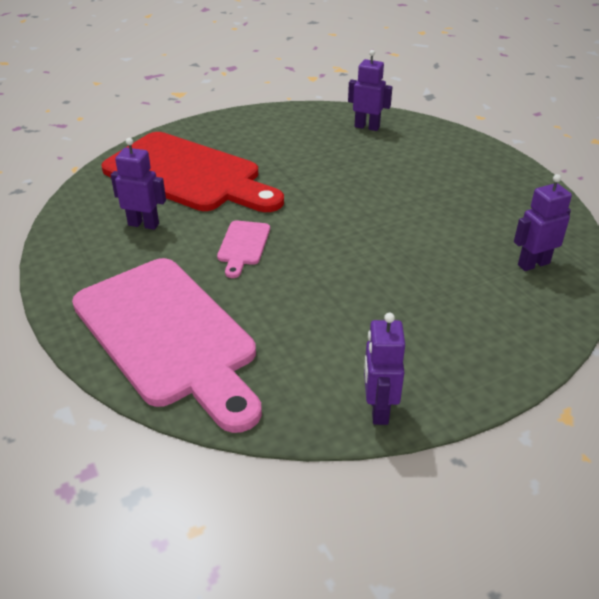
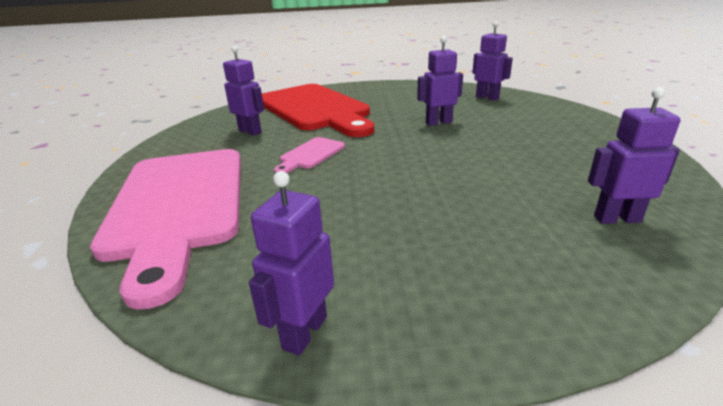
camera: 25 degrees right, 10 degrees down
none -> purple robot [417,36,463,126]

